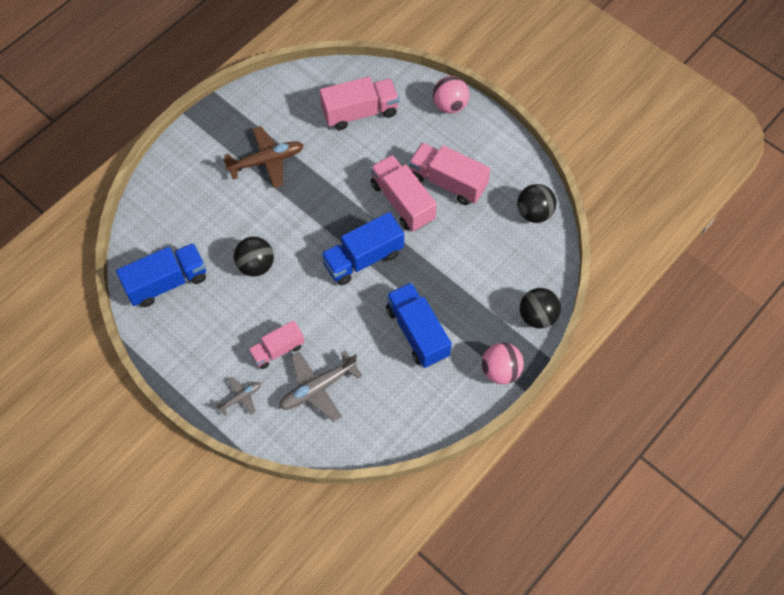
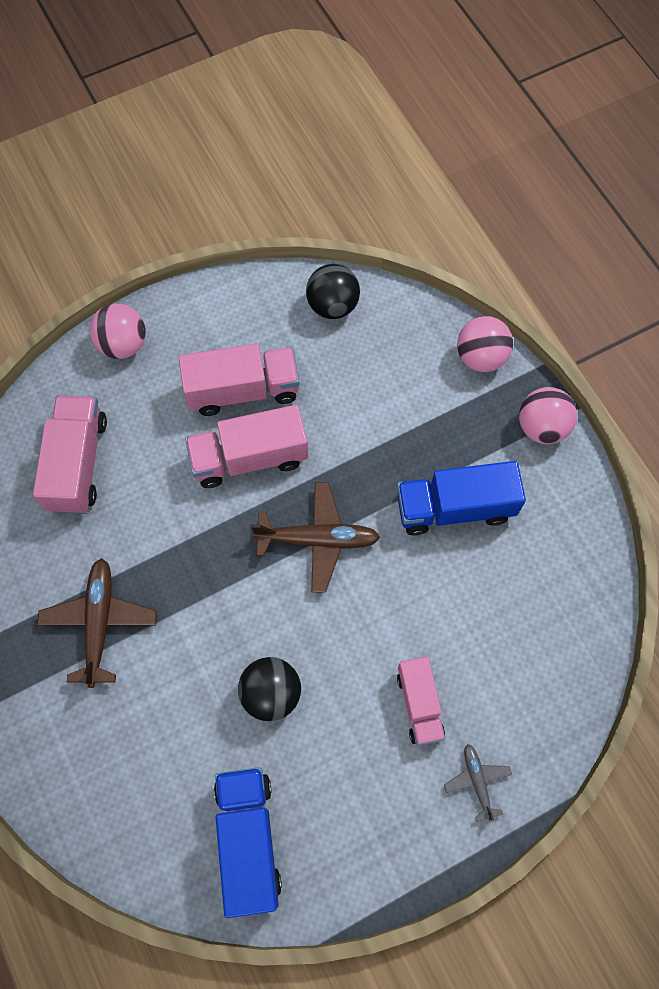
camera: 70 degrees left, 5 degrees up
grey plane [279,350,363,422] -> none
blue truck [321,212,404,285] -> brown plane [251,482,380,593]
pink truck [409,143,490,205] -> pink truck turned 150 degrees counterclockwise [179,343,300,416]
black ball [520,288,561,329] -> pink ball [457,316,513,372]

